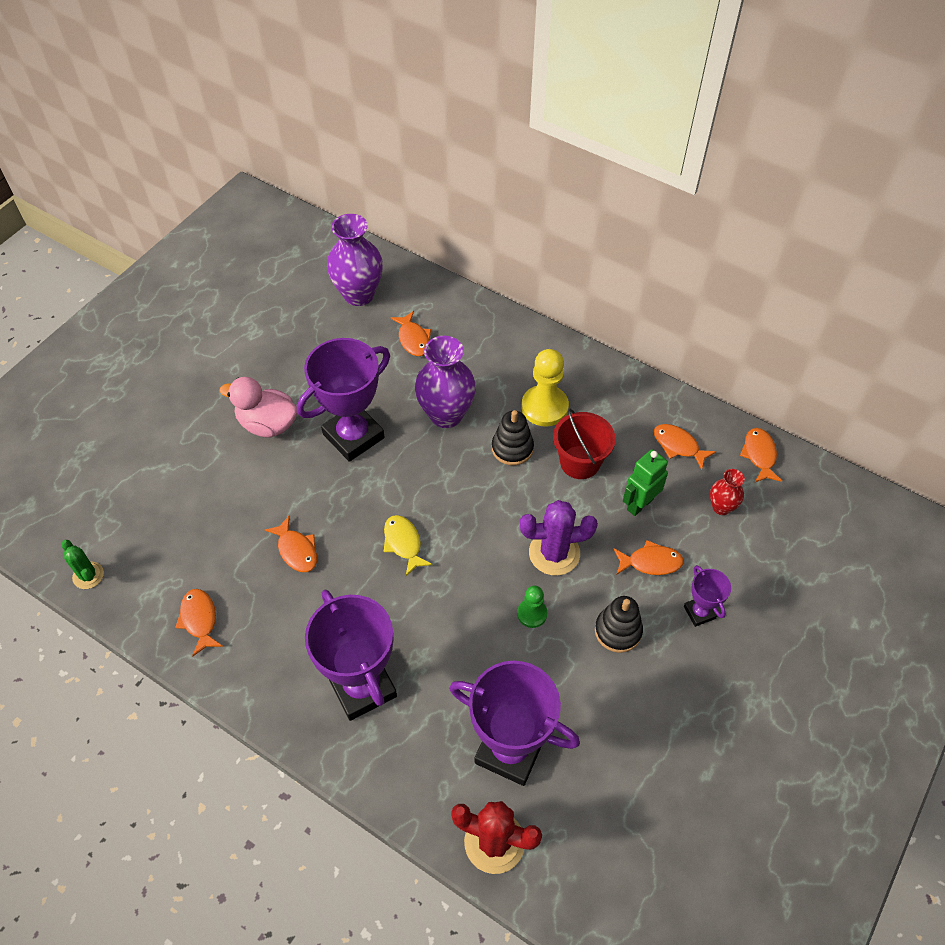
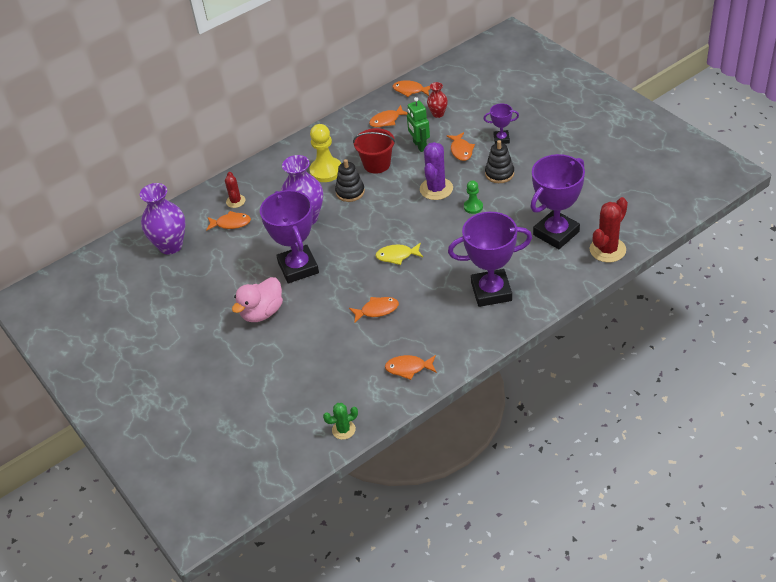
camera: 65 degrees left, 10 degrees down
orange fish [614,540,684,575] -> orange fish turned 150 degrees clockwise [447,132,475,161]
none -> red cactus [225,172,245,208]

